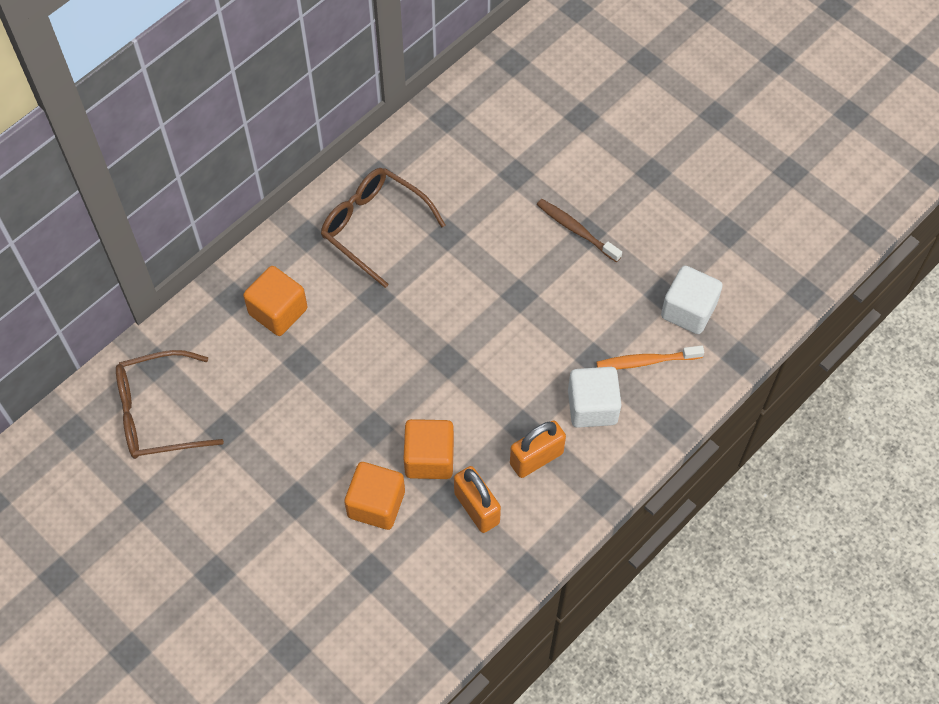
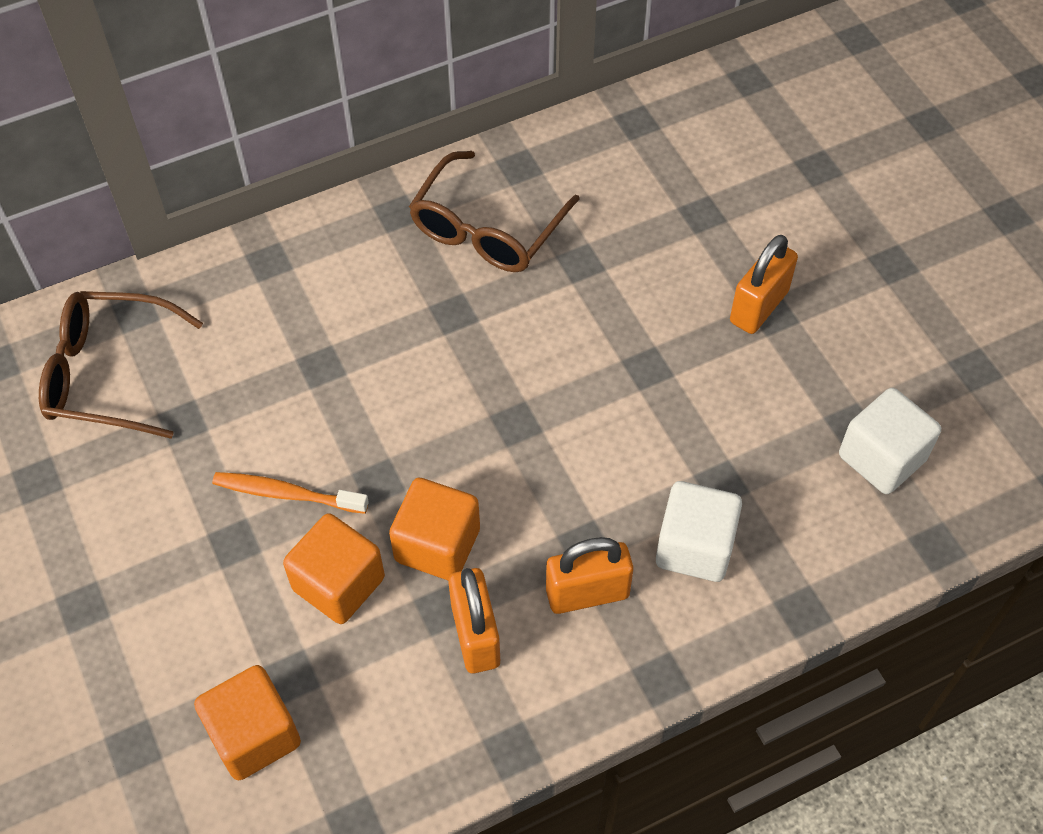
camera: 20 degrees right, 5 degrees down
orange cube [243,266,308,336] -> orange cube moved to [194,665,301,780]
brown glasses [321,168,446,288] -> brown glasses turned 120 degrees counterclockwise [409,151,580,272]
brown toothbrush [537,199,622,262] -> orange padlock [730,235,798,334]
orange toothbrush [597,346,704,370] -> orange toothbrush moved to [212,472,369,514]

